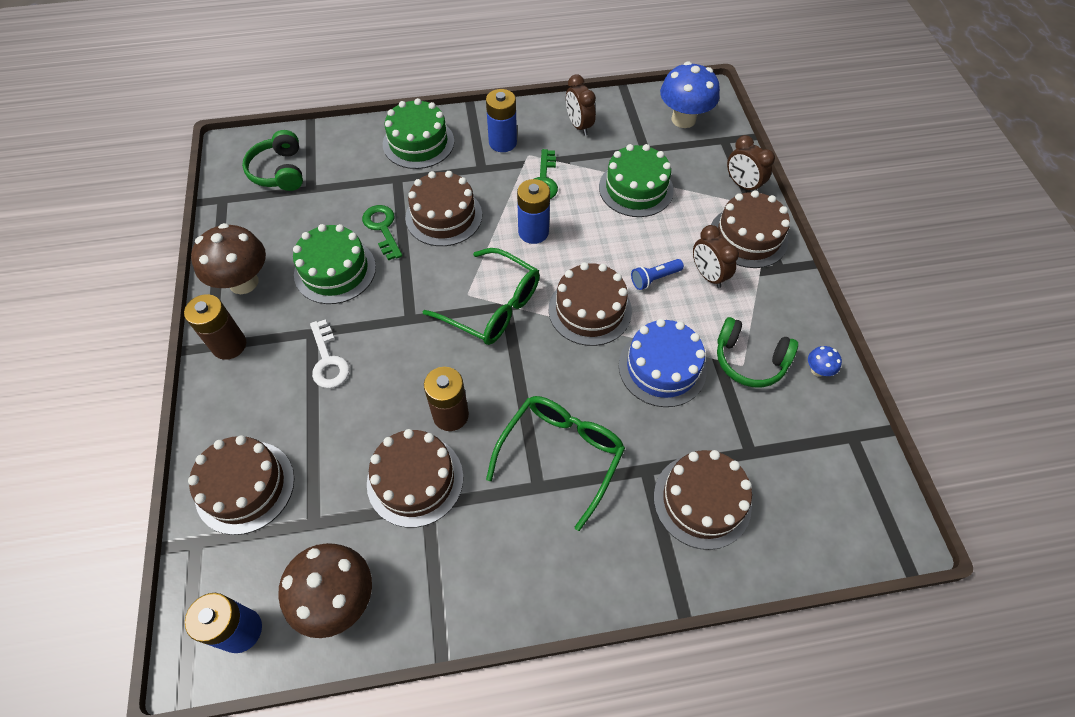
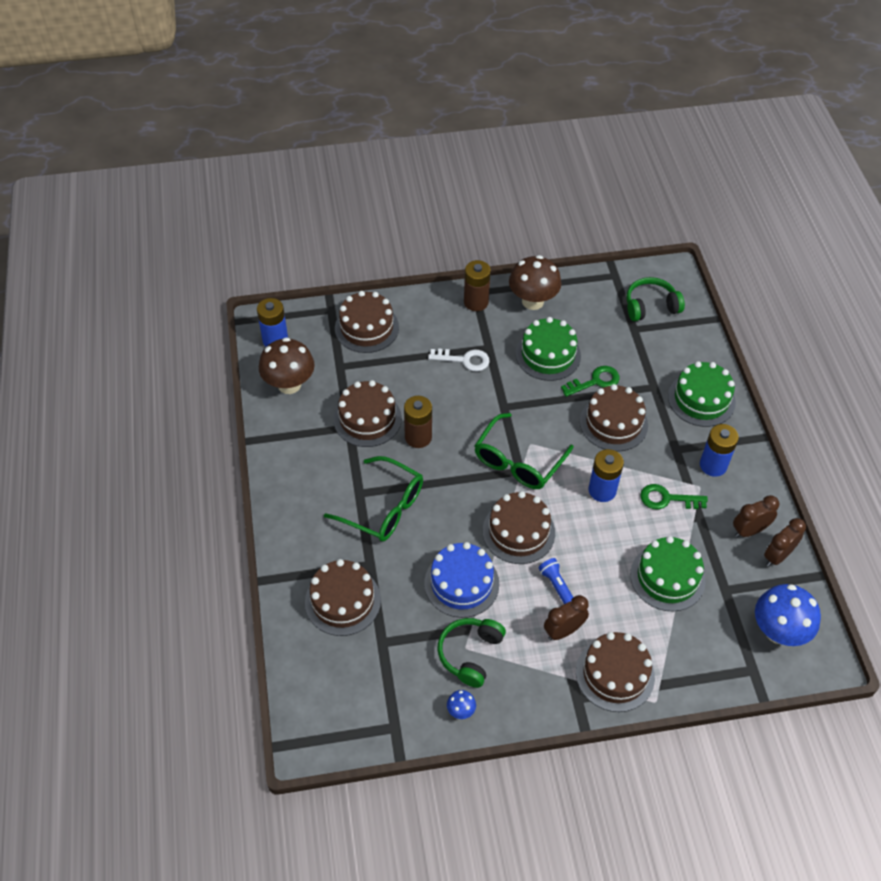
camera: 90 degrees right, 5 degrees down
white key [310,319,350,388] -> white key turned 150 degrees counterclockwise [428,348,490,371]
brown clock [727,135,775,191] -> brown clock moved to [764,518,806,567]

